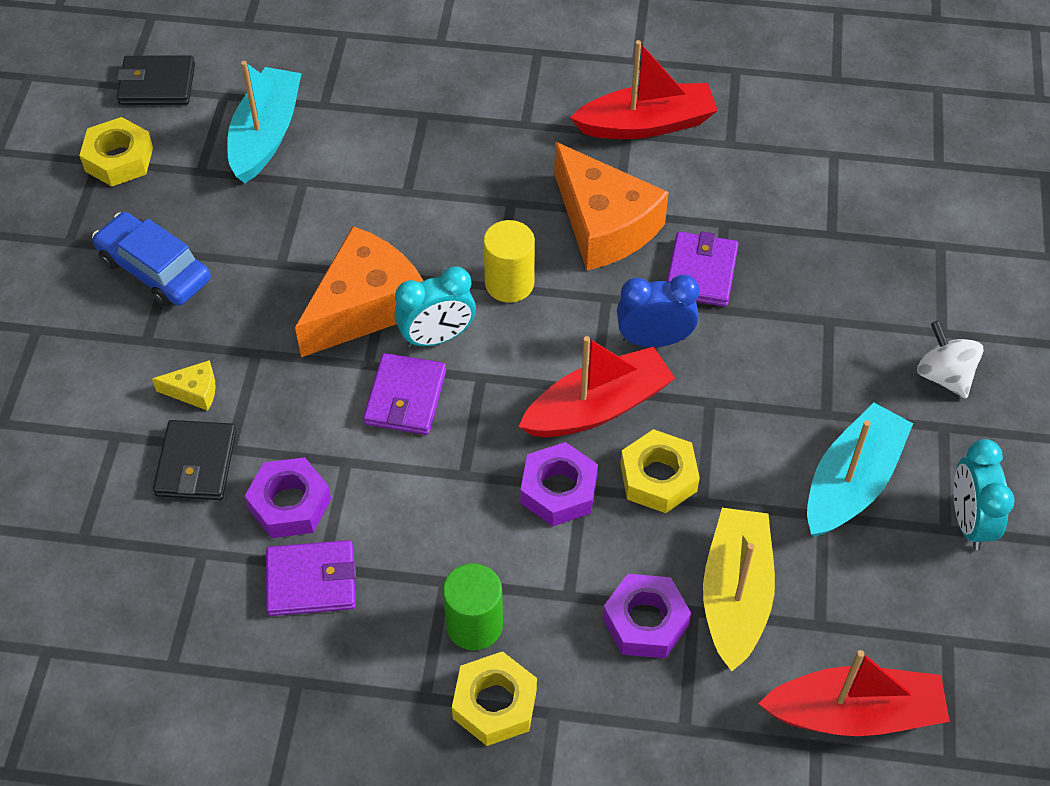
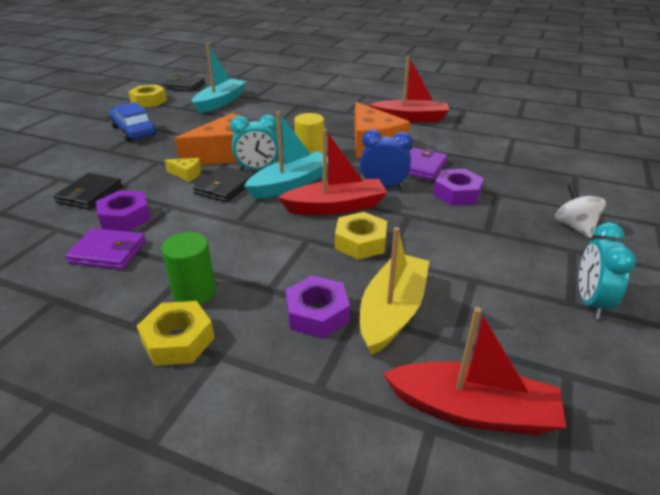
camera: 15 degrees right, 20 degrees down
yellow cheese [152,360,216,411] -> yellow cheese moved to [164,158,202,182]
purple wallet [363,353,446,435] -> black wallet [193,166,254,203]
purple nut [520,442,598,526] -> purple nut moved to [433,169,484,206]
turquoise boat [807,402,913,537] -> turquoise boat moved to [244,111,328,199]

